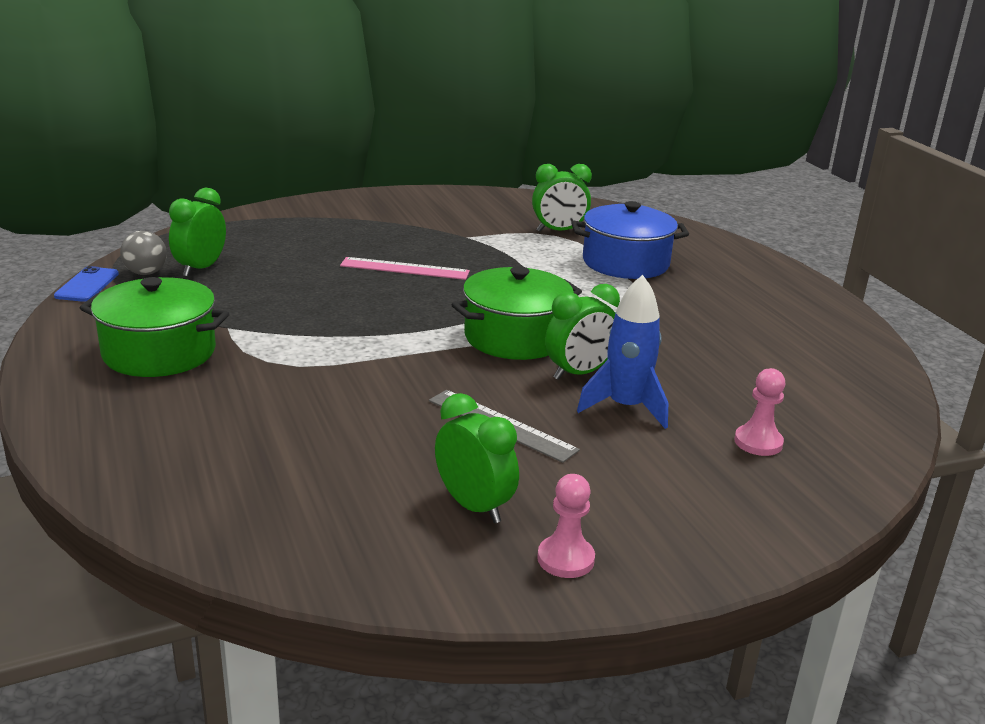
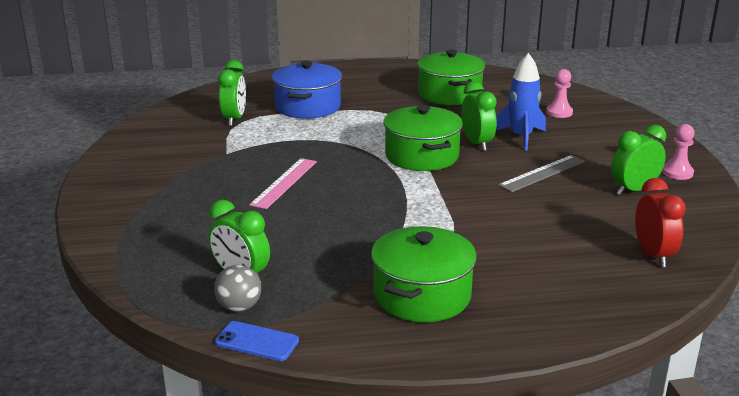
camera: 75 degrees left, 0 degrees up
none -> green pot [417,49,485,105]
none -> red clock [635,178,686,267]

